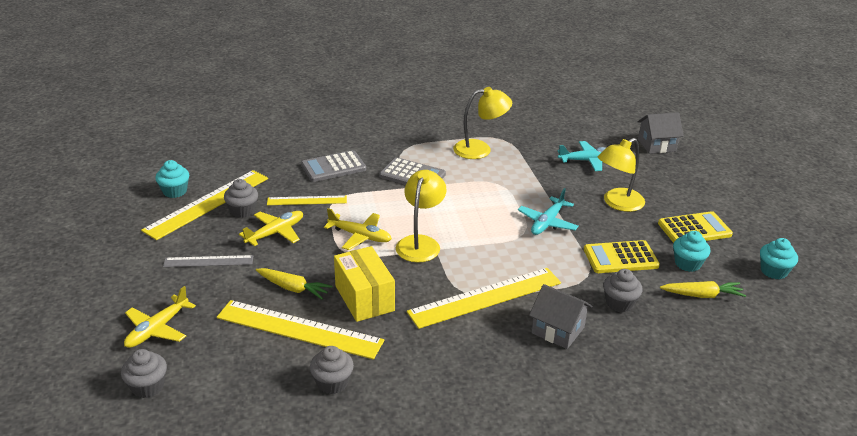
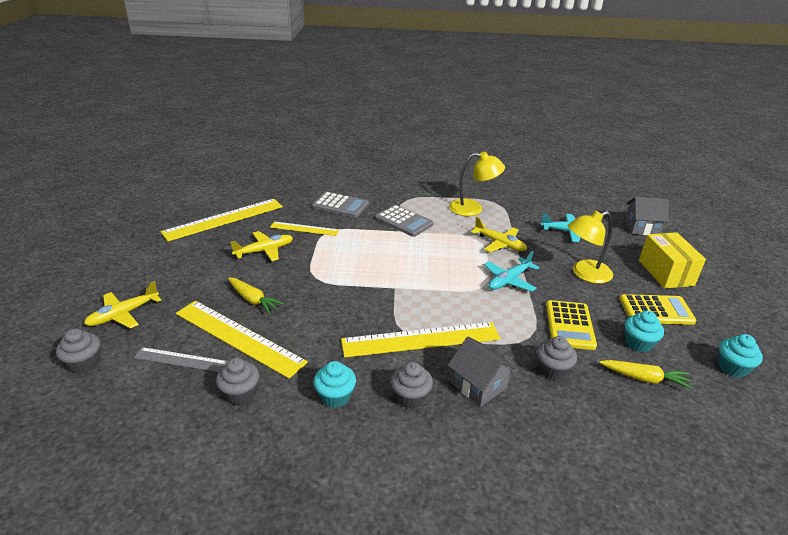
camera: 15 degrees right, 0 degrees up
turquoise cupcake [155,160,189,198] -> turquoise cupcake moved to [314,361,356,408]
grey ruler [163,255,253,267] -> grey ruler moved to [134,347,228,372]
grey cupcake [224,179,258,218] -> grey cupcake moved to [391,362,433,409]
grey calculator [301,150,366,182] -> grey calculator turned 150 degrees counterclockwise [312,192,369,218]
yellow plane [324,208,392,250] -> yellow plane moved to [471,217,527,252]
yellow box [334,246,395,322] -> yellow box moved to [639,232,706,289]
yellow lamp [396,170,447,263] -> none
yellow calculator [584,240,660,273] -> yellow calculator turned 90 degrees counterclockwise [546,300,597,350]

